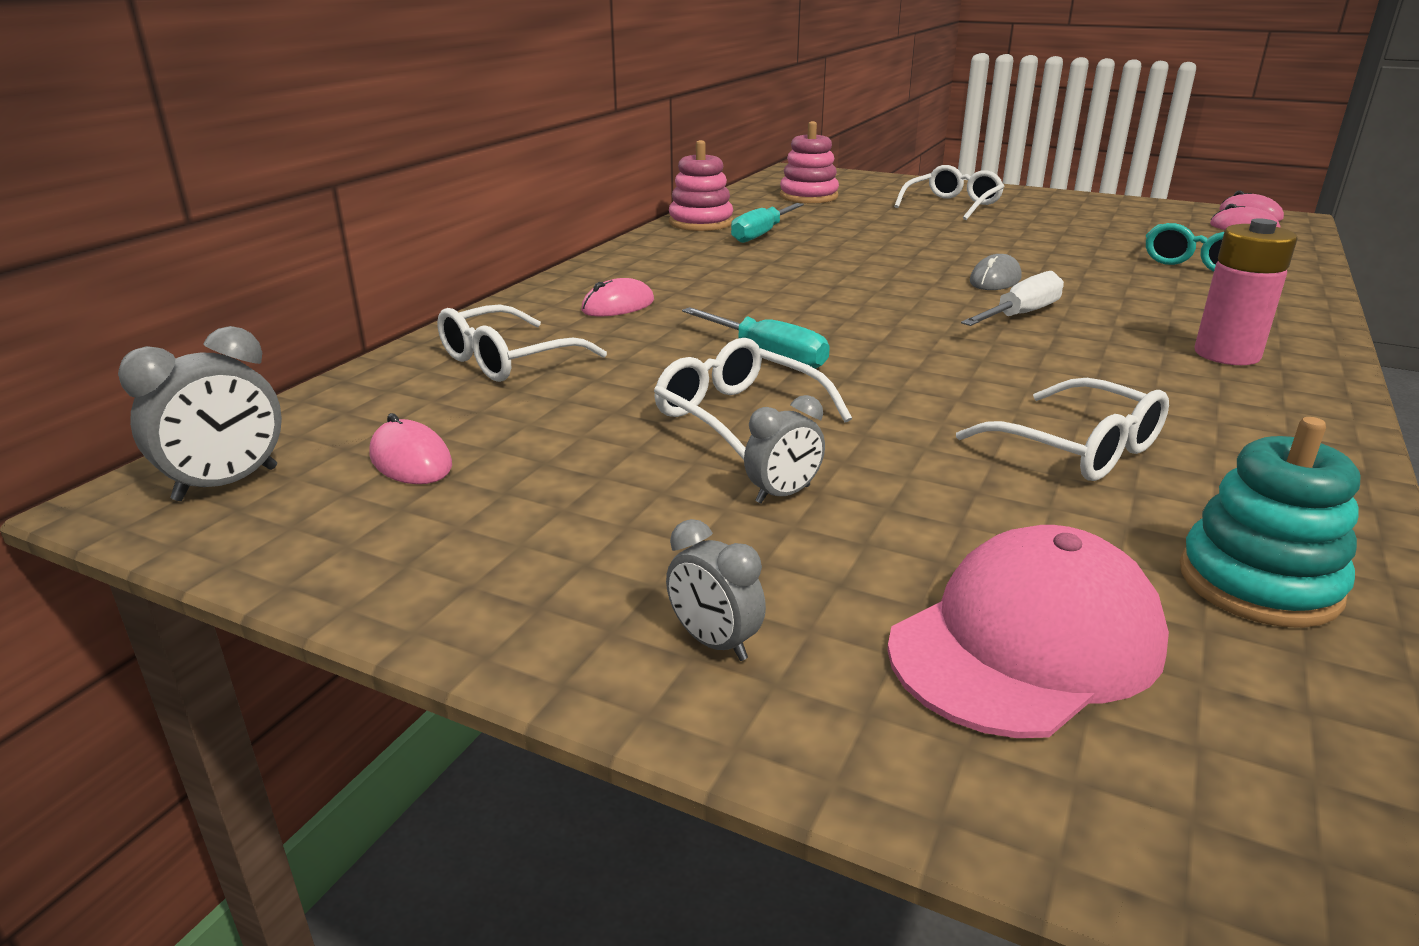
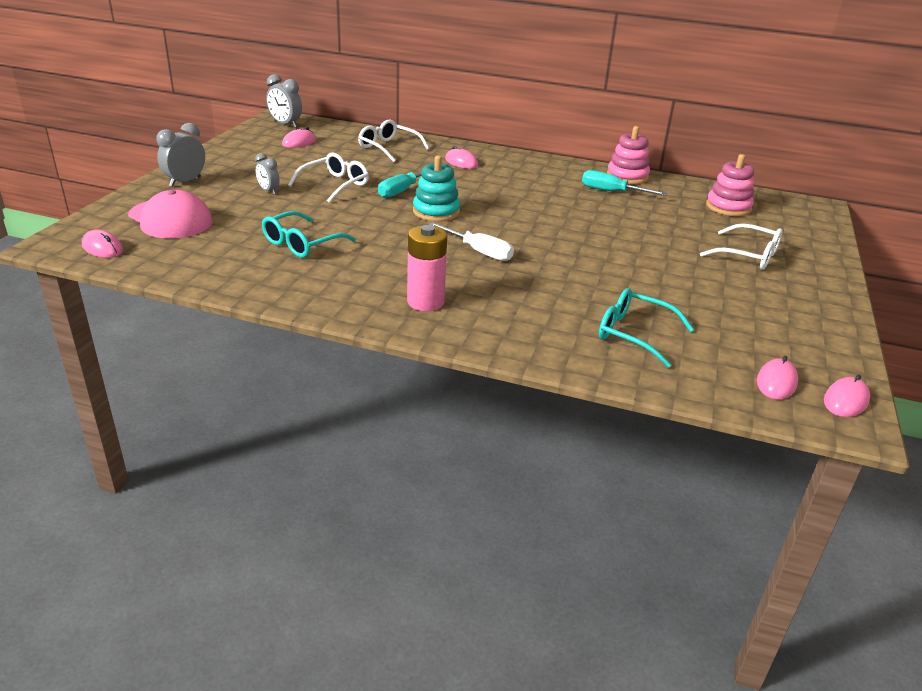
camera: 80 degrees right, 5 degrees up
grey clock [666,519,766,661] -> grey clock [156,123,205,187], size x1.56
white glasses [956,378,1169,481] -> turquoise glasses [262,211,356,258]
grey mouse [970,254,1022,290] -> none
turquoise stacking toy [1180,417,1360,628] -> turquoise stacking toy moved to [413,156,460,222]
none -> pink mouse [82,229,123,258]

